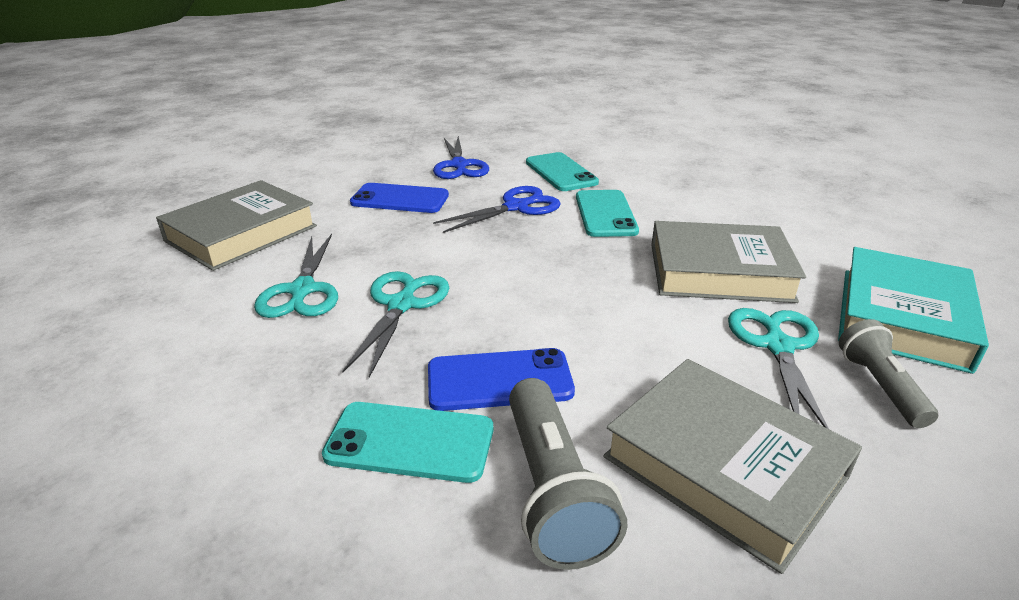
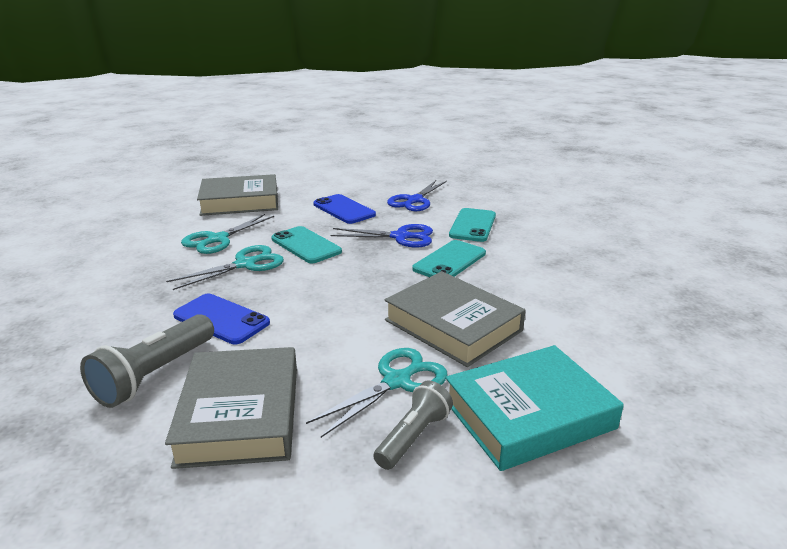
camera: 40 degrees right, 5 degrees down
turquoise phone [322,402,493,483] -> turquoise phone moved to [271,226,342,263]

